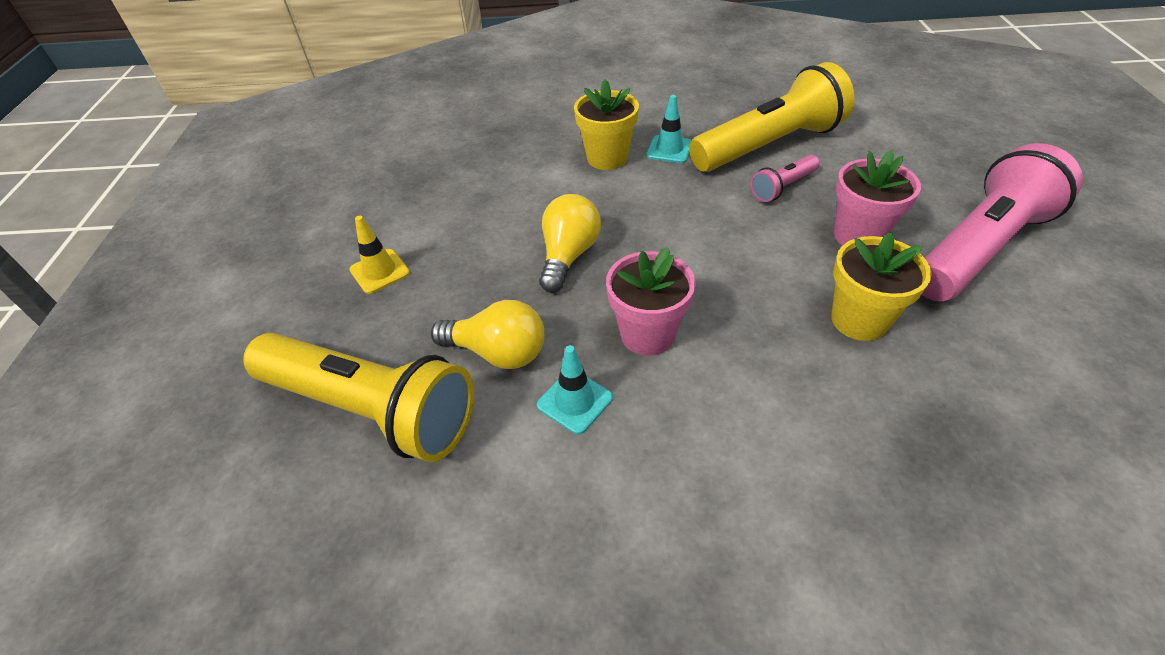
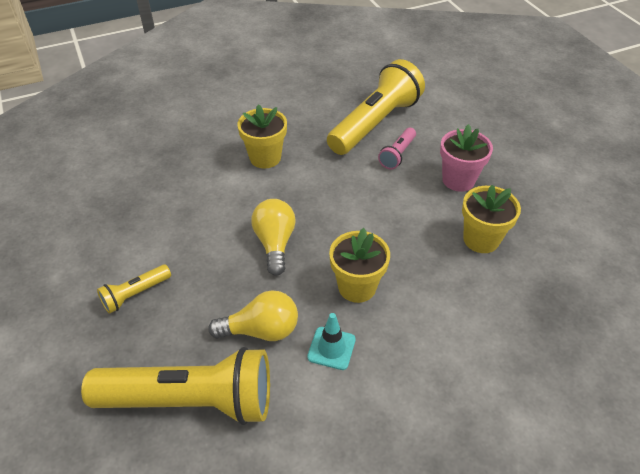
camera: 25 degrees left, 0 degrees up
yellow traffic cone [350,216,410,294] -> yellow flashlight [97,264,171,314]
pink flower pot [606,247,696,356] -> yellow flower pot [329,228,390,303]
turquoise traffic cone [646,95,692,163] -> none
pink flashlight [922,143,1083,301] -> none

